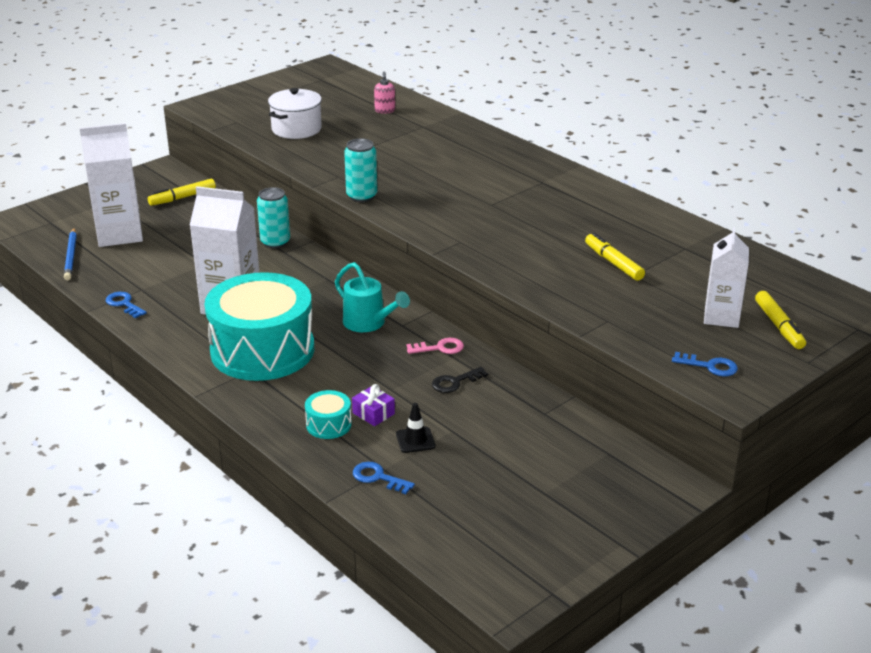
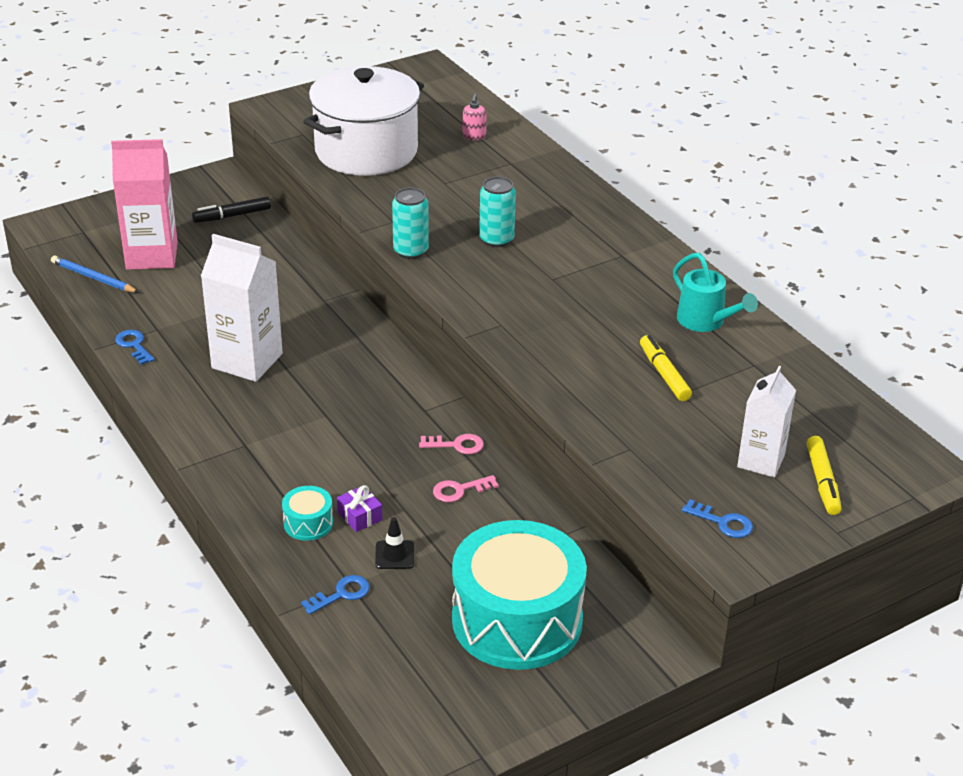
camera: 10 degrees right, 5 degrees up
blue pencil [64,228,77,280] -> blue pencil turned 120 degrees clockwise [51,256,139,293]
white carton [80,123,143,247] -> pink carton [111,139,178,270]
yellow marker [148,179,216,206] -> black marker [192,197,271,223]
turquoise drum [204,272,314,381] -> turquoise drum moved to [452,520,587,670]
turquoise can [257,187,290,248] -> turquoise can moved to [479,177,516,247]
white pot [268,88,322,139] -> white pot [303,66,424,176], size x1.79
turquoise watering can [335,262,410,332] -> turquoise watering can moved to [673,253,758,332]
blue key [353,462,415,494] -> blue key turned 105 degrees clockwise [301,575,370,615]
black key [432,367,488,393] -> pink key [433,475,499,502]

